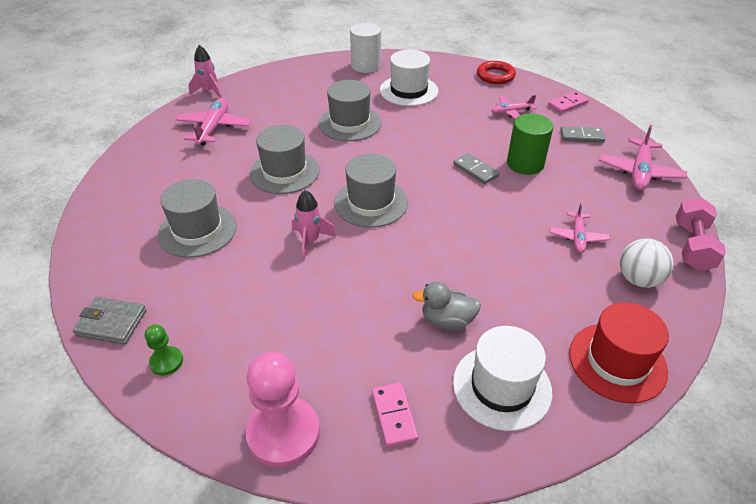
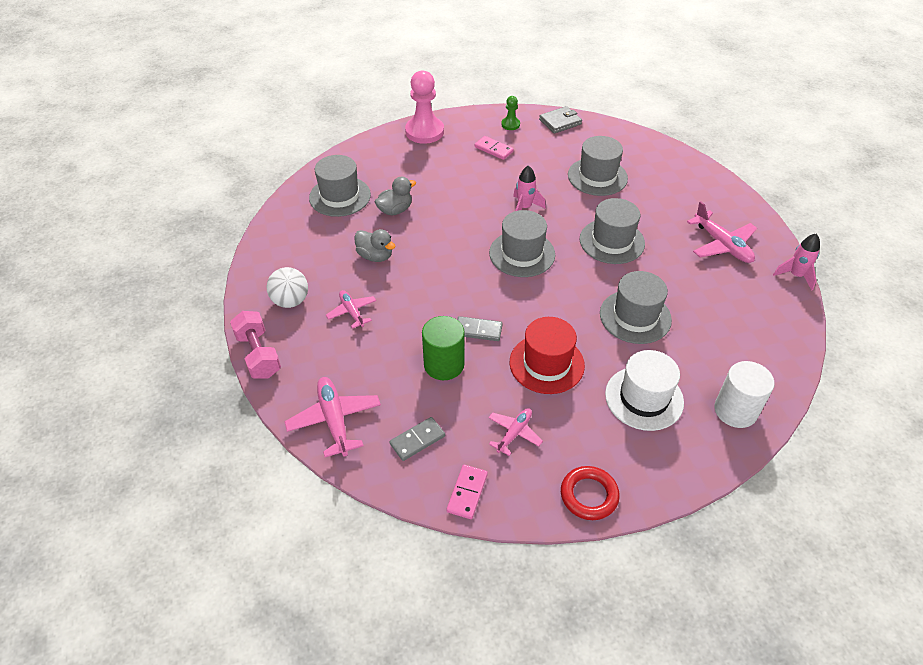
camera: 140 degrees right, 5 degrees up
pink domino [372,382,418,447] -> pink domino moved to [475,136,514,160]
white hat [453,326,552,431] -> grey hat [309,155,371,217]
red hat [569,302,669,403] -> red hat moved to [510,317,585,394]
none -> grey duck [354,229,396,262]

